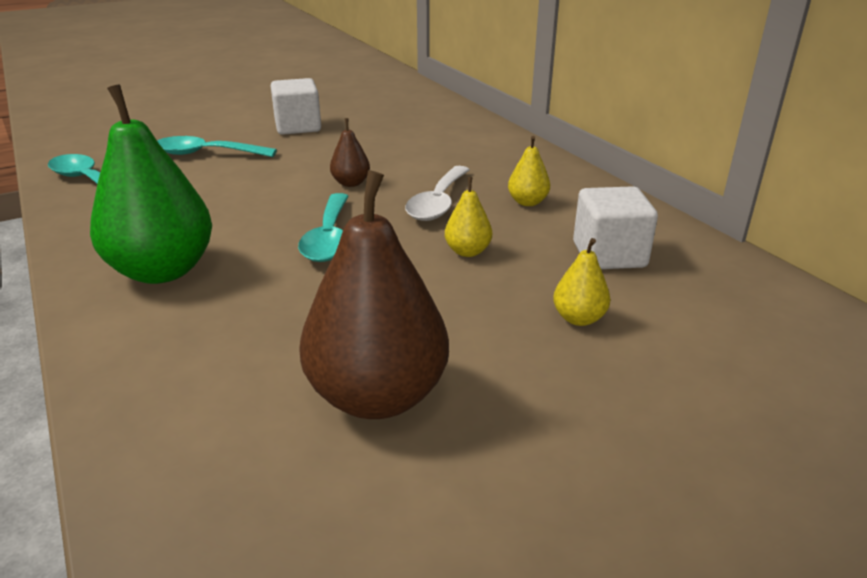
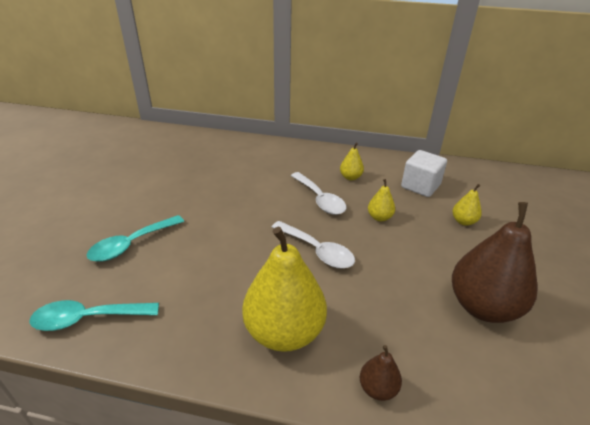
camera: 50 degrees left, 5 degrees up
green pear [90,84,212,284] -> yellow pear [242,227,327,352]
white cube [271,78,321,135] -> none
turquoise spoon [298,193,349,262] -> white spoon [272,221,355,268]
brown pear [330,118,370,187] -> brown pear moved to [360,345,402,401]

